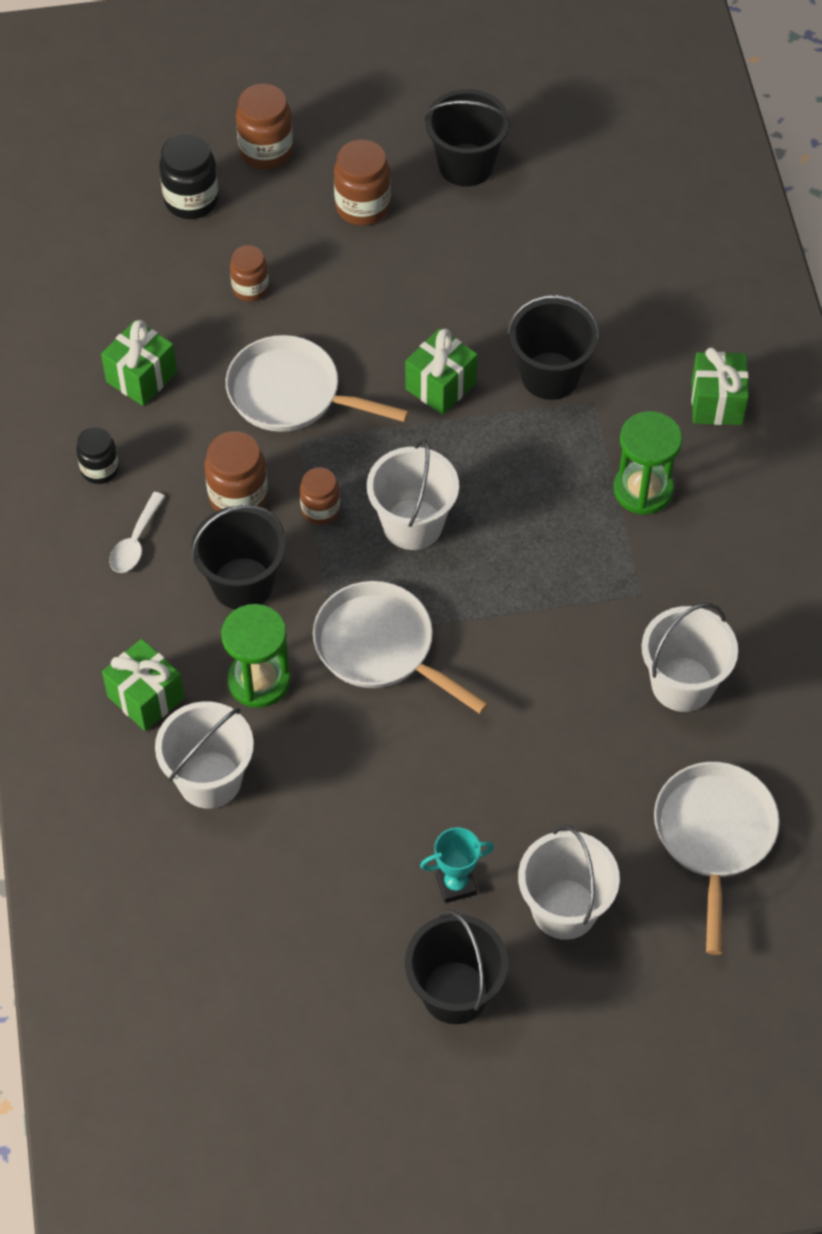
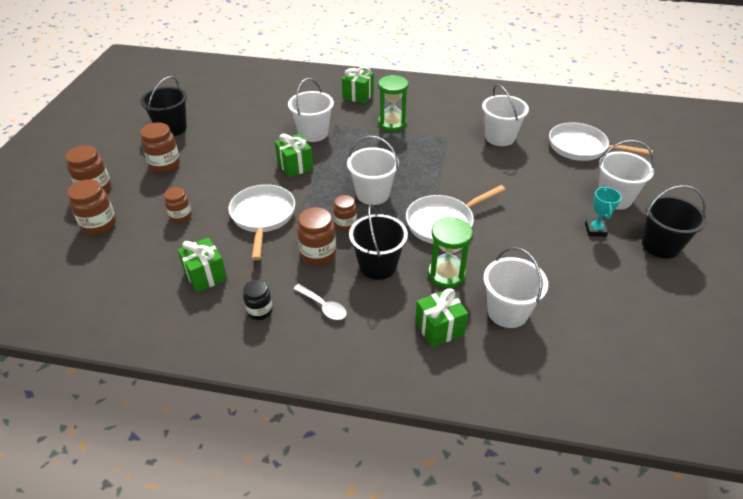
camera: 70 degrees left, 15 degrees down
black jar [159,133,219,219] -> brown jar [67,180,116,235]
white pan [226,335,409,432] -> white pan turned 135 degrees clockwise [228,184,295,261]
black bucket [508,295,600,400] -> white bucket [288,78,334,142]

